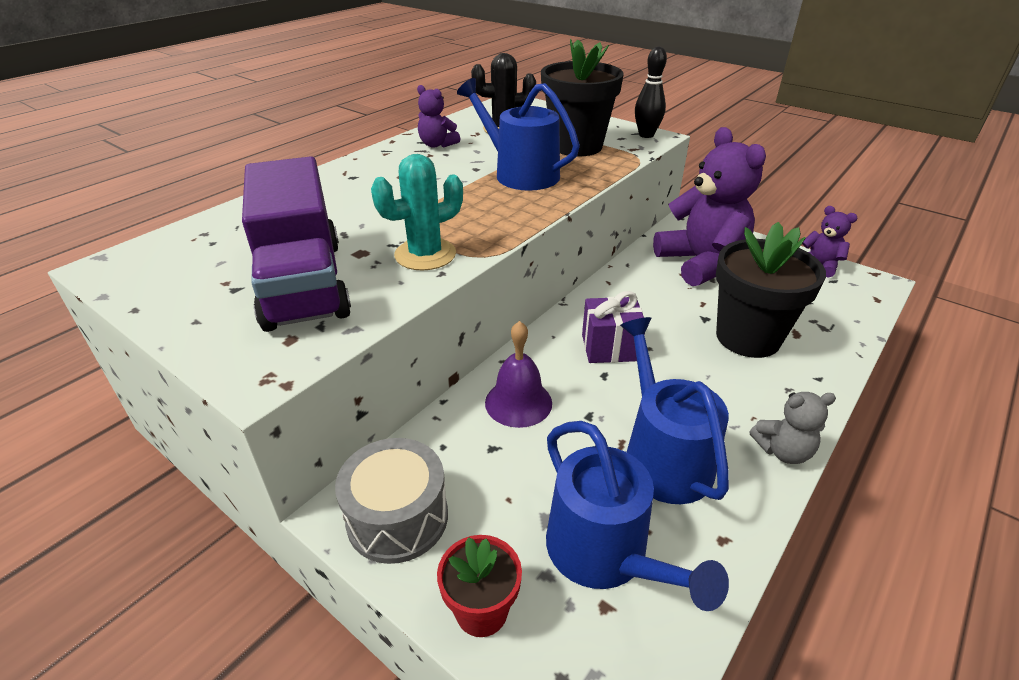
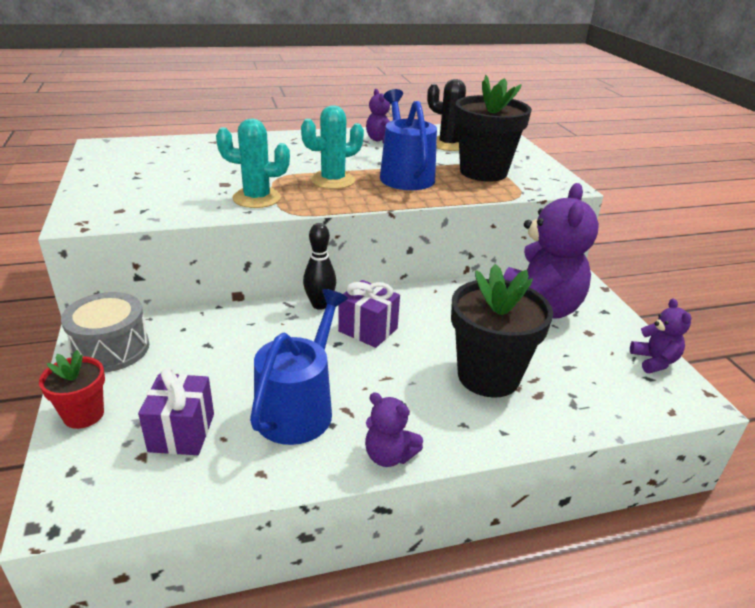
camera: 35 degrees right, 5 degrees down
purple truck [242,156,351,332] -> none
purple bell [485,321,552,428] -> none
blue watering can [546,421,729,611] -> purple gift [138,367,214,455]
black bowling pin [635,46,667,138] -> black bowling pin moved to [303,223,336,310]
grey teddy bear [750,392,836,464] -> purple teddy bear [365,392,423,467]
none -> turquoise cactus [301,105,364,189]

